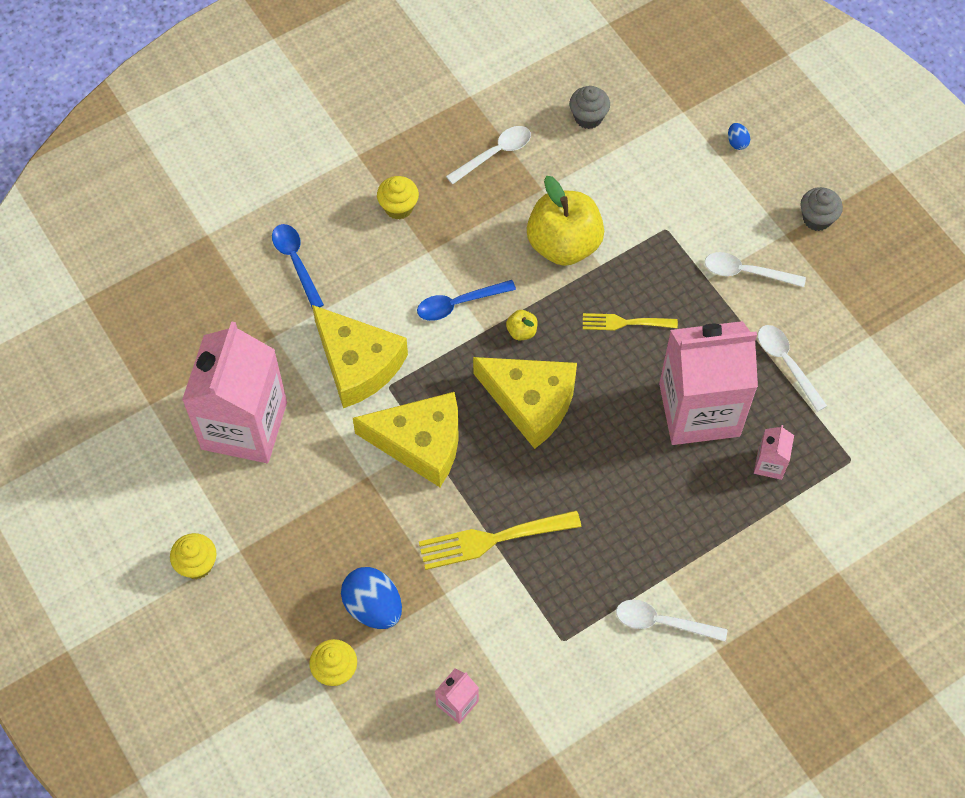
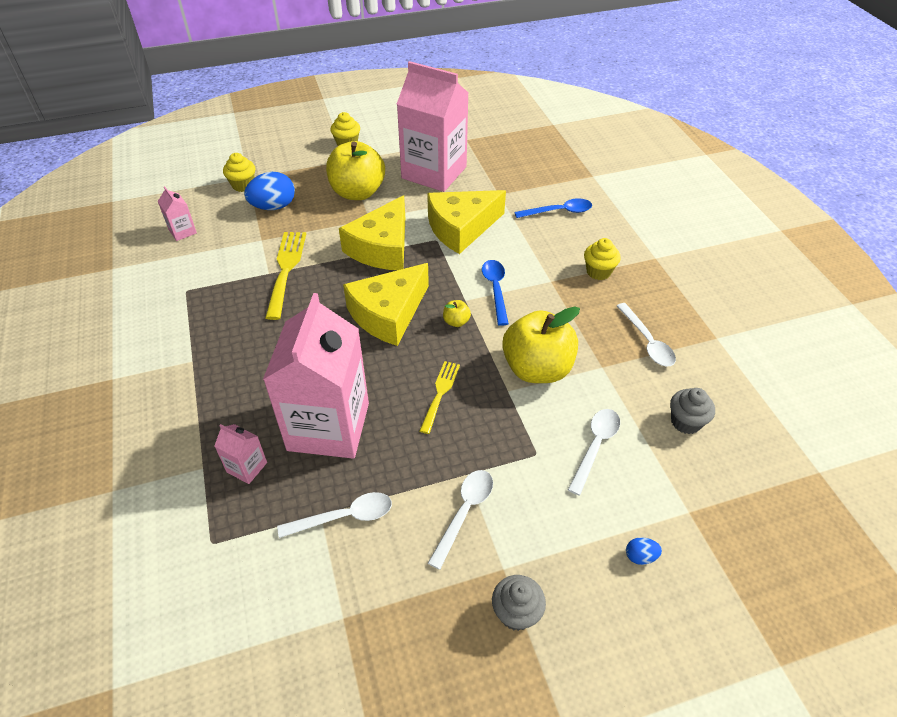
camera: 105 degrees right, 15 degrees down
white spoon [616,600,728,642] -> white spoon moved to [568,409,620,495]
none -> yellow apple [326,141,385,200]

